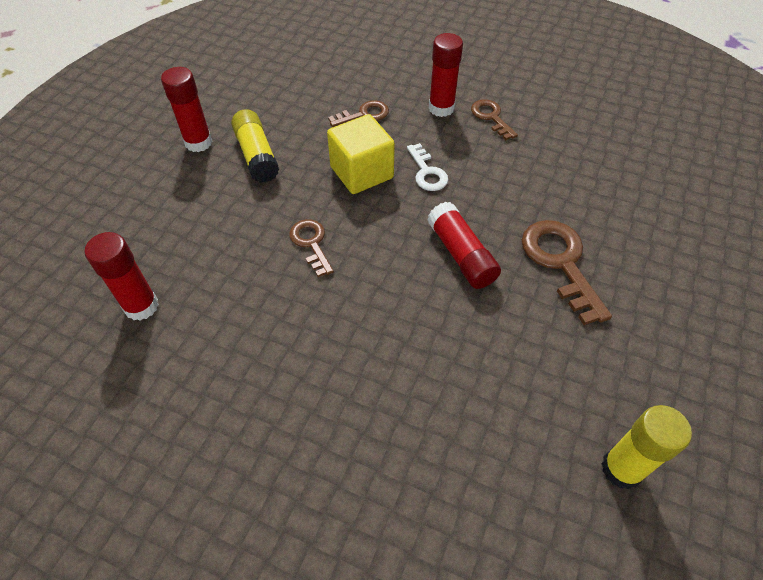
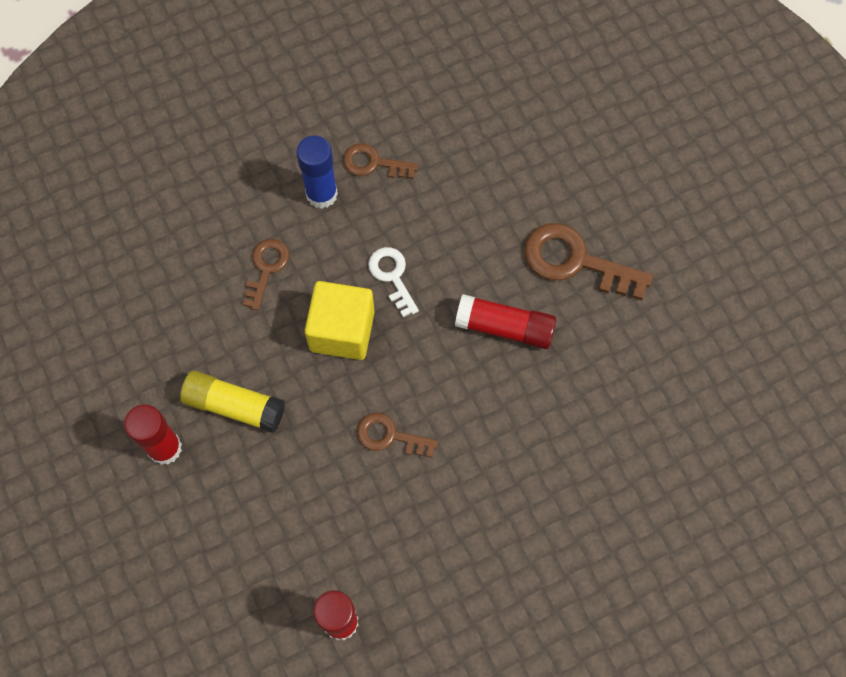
camera: 50 degrees left, 15 degrees up
white key [407,143,448,191] -> white key turned 135 degrees counterclockwise [368,247,419,317]
red glue stick [429,33,463,117] -> blue glue stick [296,135,338,209]
yellow glue stick [601,405,692,490] -> none

